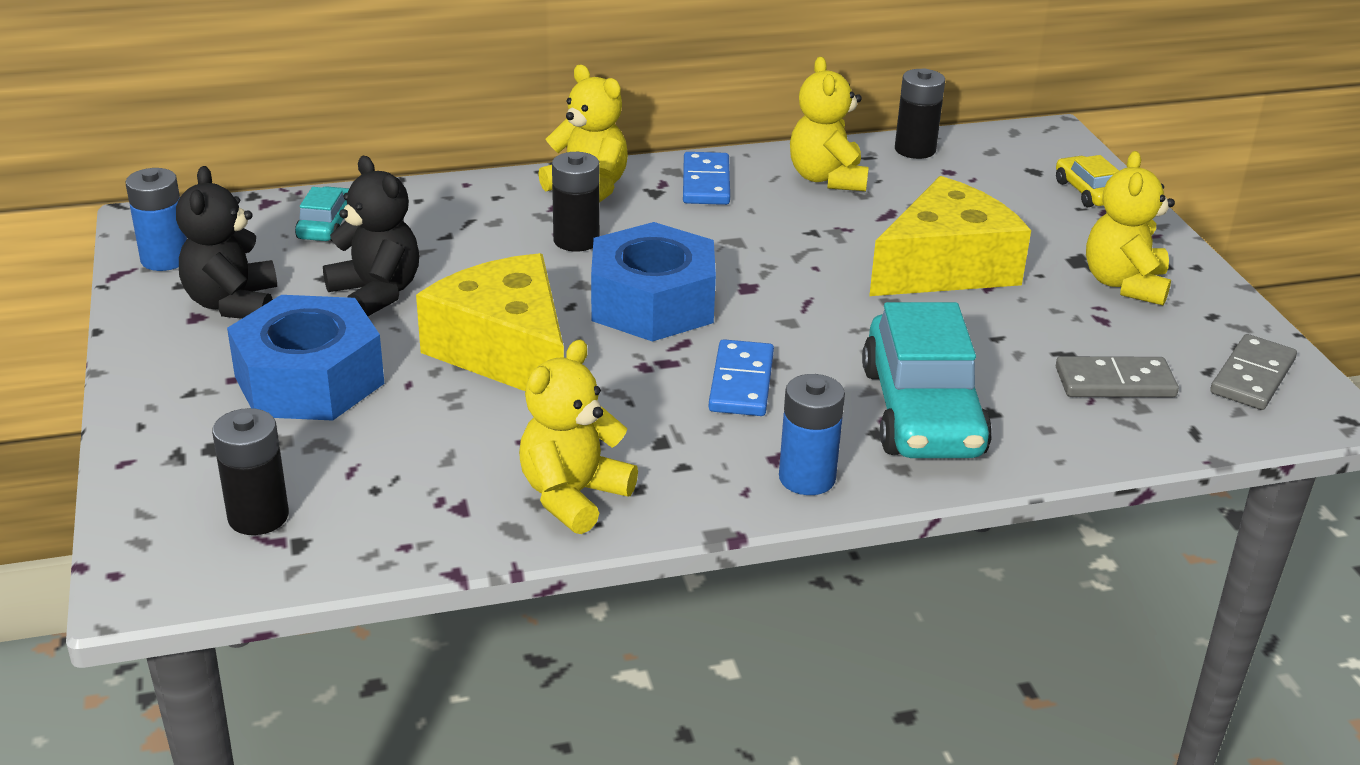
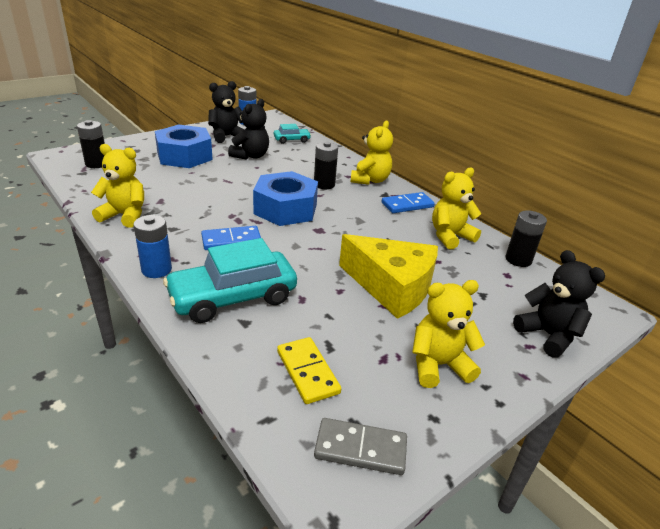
camera: 65 degrees right, 0 degrees up
yellow cheese [416,253,564,391] -> none
yellow car [1056,155,1119,208] -> black teddy bear [513,250,605,357]
grey domino [1056,356,1179,397] -> yellow domino [277,337,341,404]

